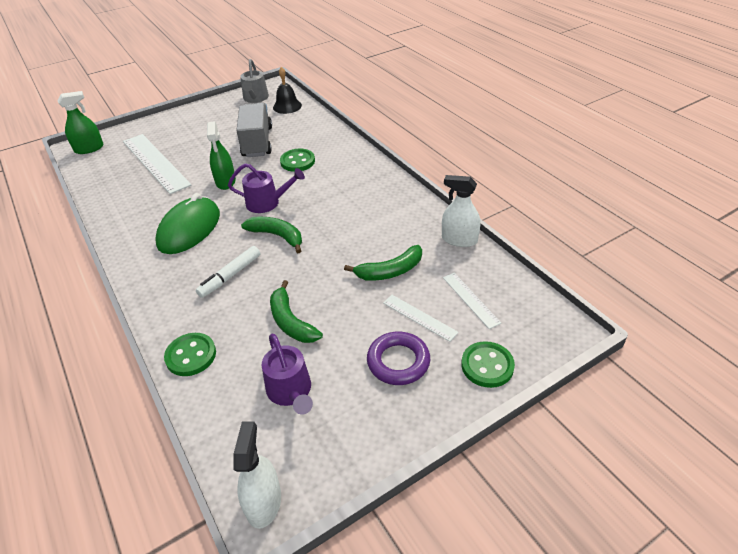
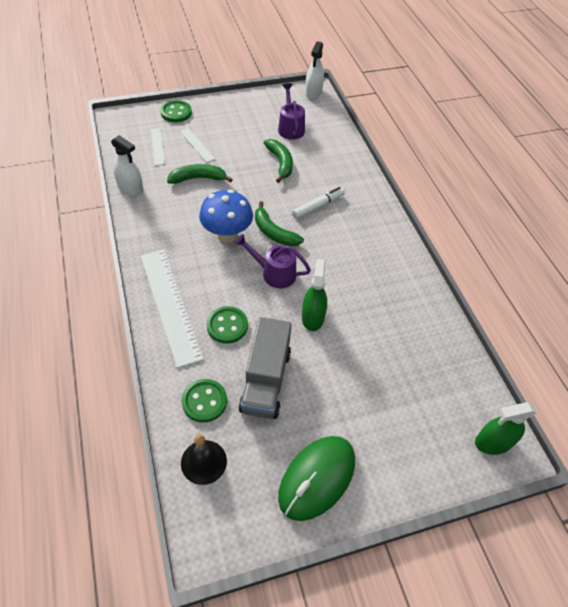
camera: 170 degrees left, 10 degrees up
white ruler [123,134,192,194] -> white ruler moved to [140,250,204,368]
green mouse [155,193,220,254] -> green mouse moved to [278,436,355,521]
green button [164,333,216,376] -> green button moved to [182,379,227,423]
grey watering can [240,59,269,103] -> none
purple ring [367,332,430,385] -> none
none -> blue mushroom [199,190,253,243]

